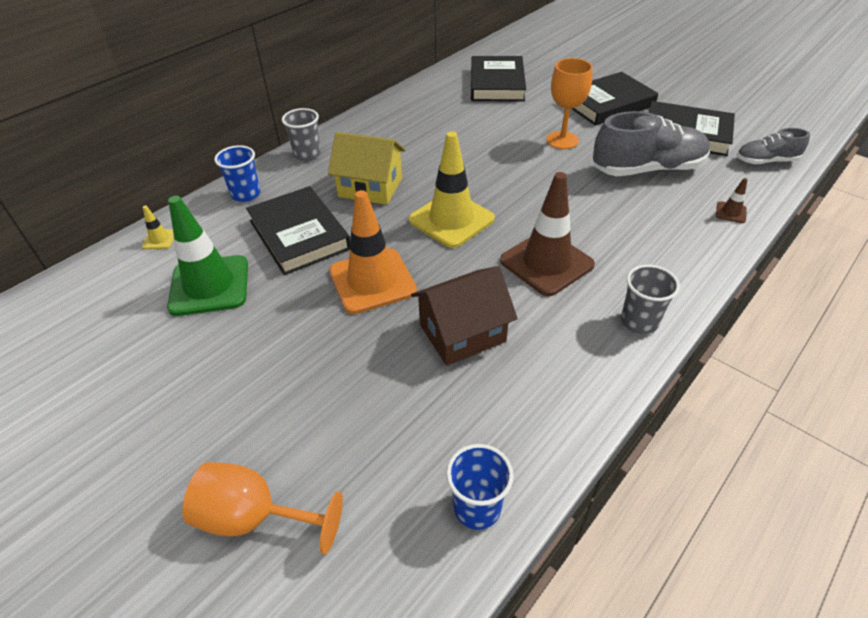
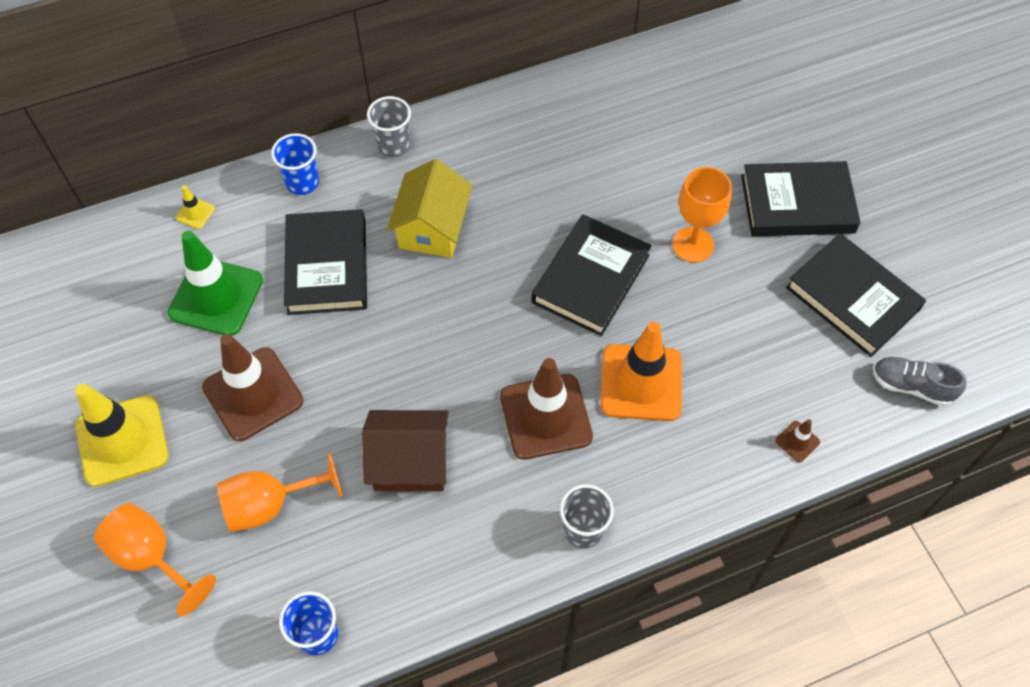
camera: 25 degrees right, 15 degrees up
yellow house [328,132,405,205] -> yellow house turned 60 degrees clockwise [387,159,473,258]
orange traffic cone [329,190,417,314] -> orange traffic cone moved to [601,322,682,421]
yellow traffic cone [409,131,495,248] -> yellow traffic cone moved to [75,384,169,487]
black book [471,56,526,102] -> black book moved to [532,214,652,336]
grey shoe [593,111,710,176] -> none
none -> brown traffic cone [202,334,304,441]
none -> orange goblet [217,452,343,532]

